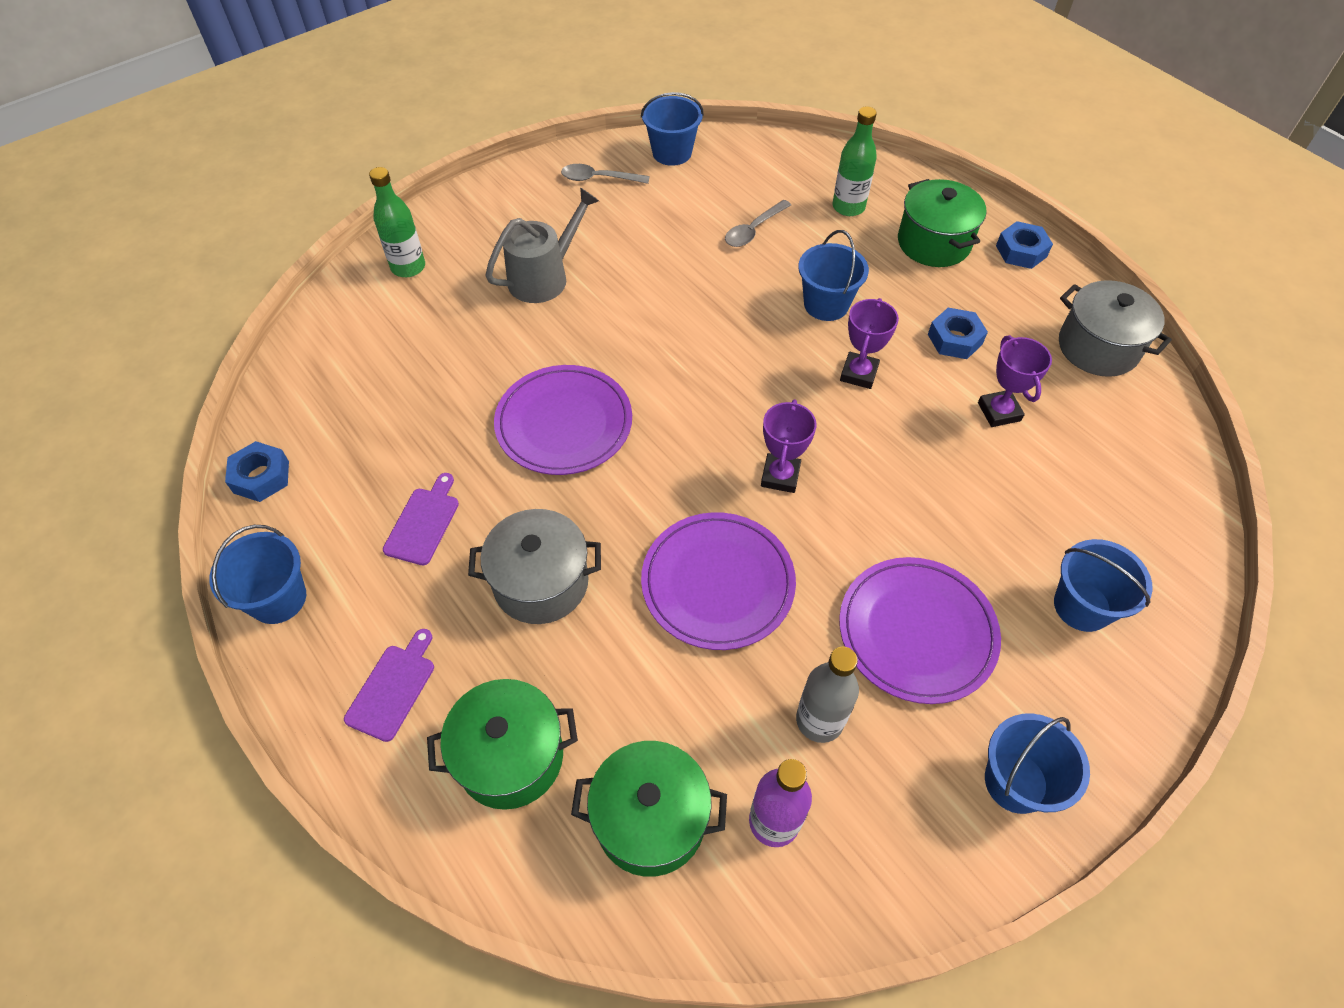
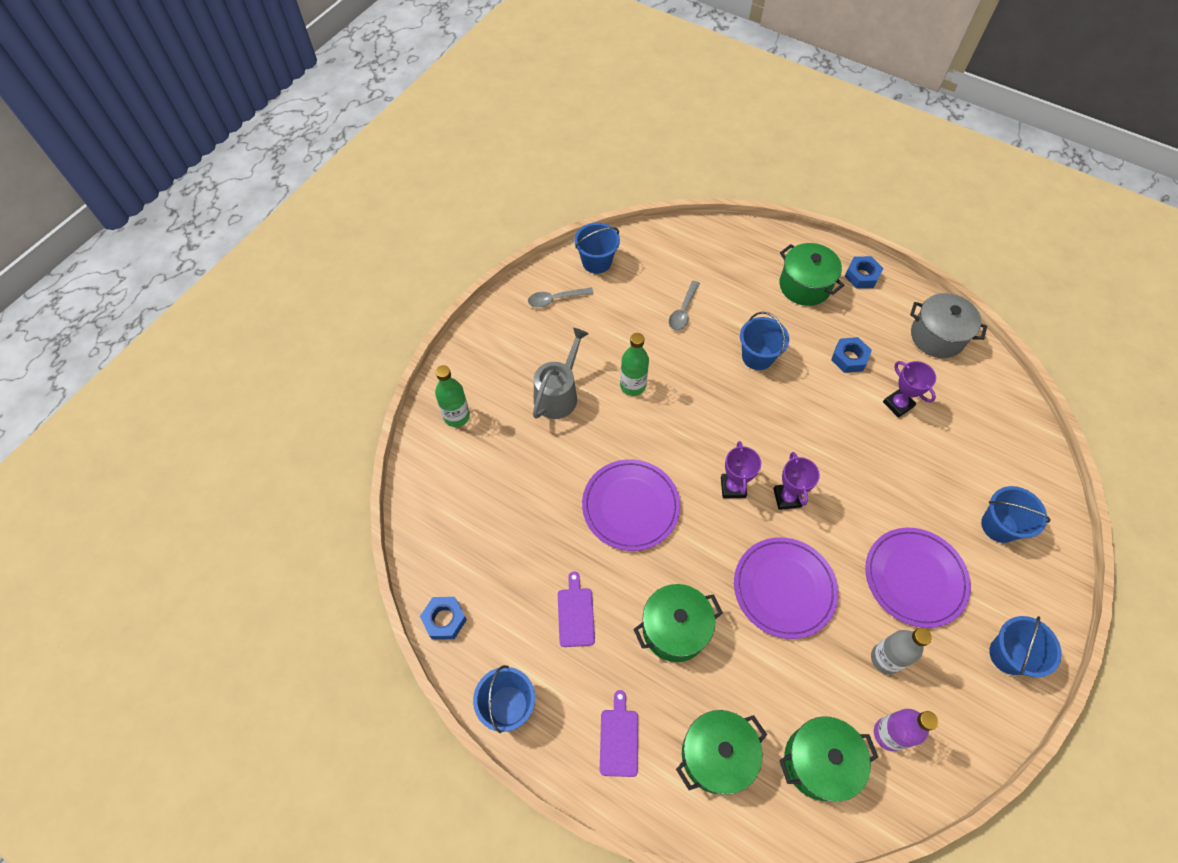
camera: 20 degrees left, 5 degrees up
grey pot [468,509,601,624] -> green pot [633,584,723,662]
green bottle [833,106,877,216] -> green bottle moved to [620,333,649,396]
purple trophy [840,298,899,389] -> purple trophy moved to [721,441,761,498]

